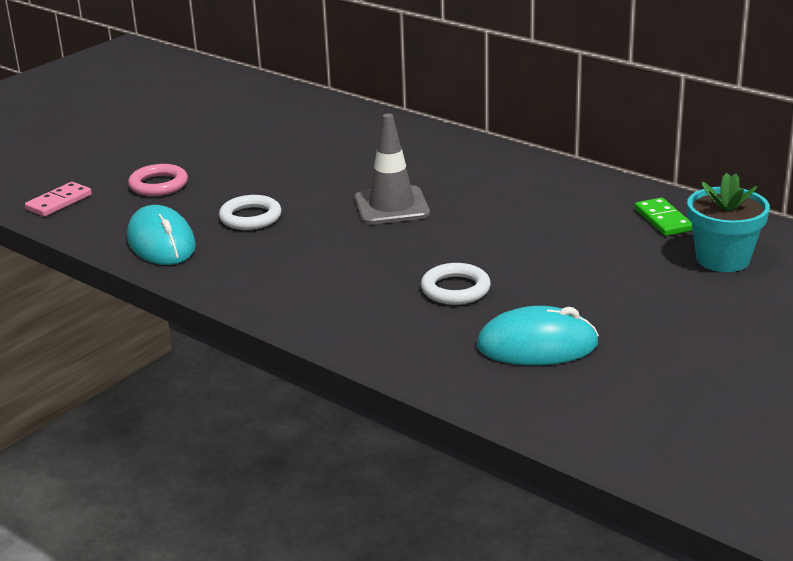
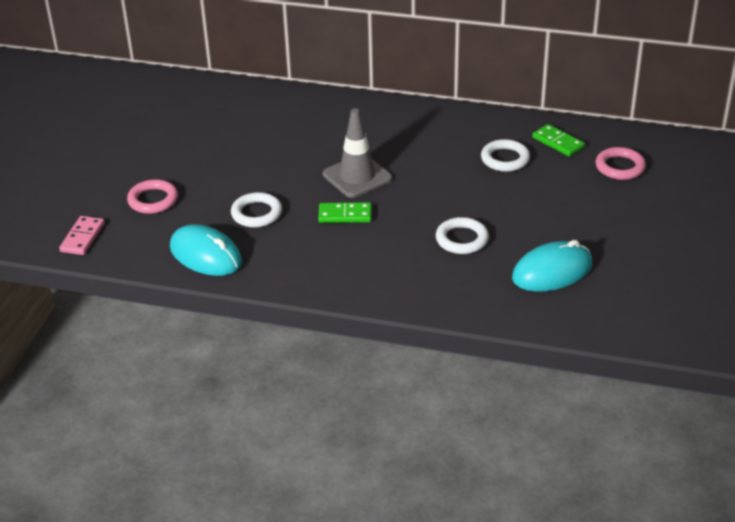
camera: 25 degrees left, 10 degrees up
turquoise flower pot [687,173,770,272] -> pink ring [596,147,646,180]
none -> green domino [318,202,371,223]
none -> white ring [481,139,530,172]

